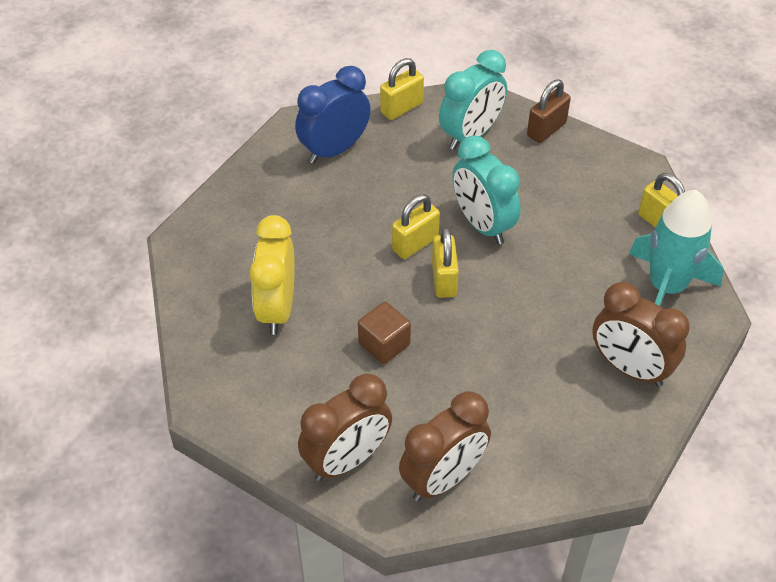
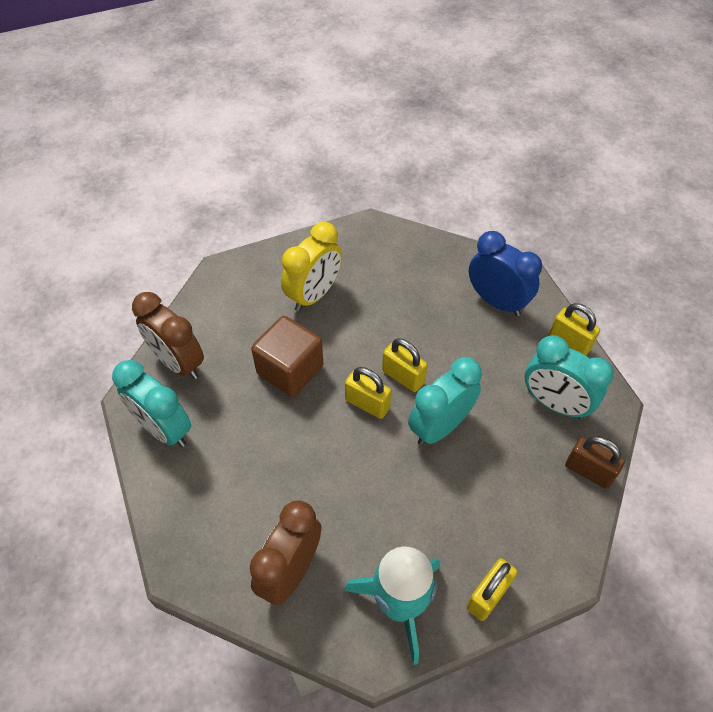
camera: 80 degrees right, 5 degrees up
yellow clock [249,215,295,335] -> yellow clock turned 135 degrees clockwise [281,222,342,311]
brown cube [358,302,411,364] -> brown cube [251,316,323,397], size x1.56
brown clock [399,391,491,501] -> turquoise clock [112,360,191,447]
yellow padlock [432,227,459,298] -> yellow padlock turned 45 degrees clockwise [345,367,392,419]

